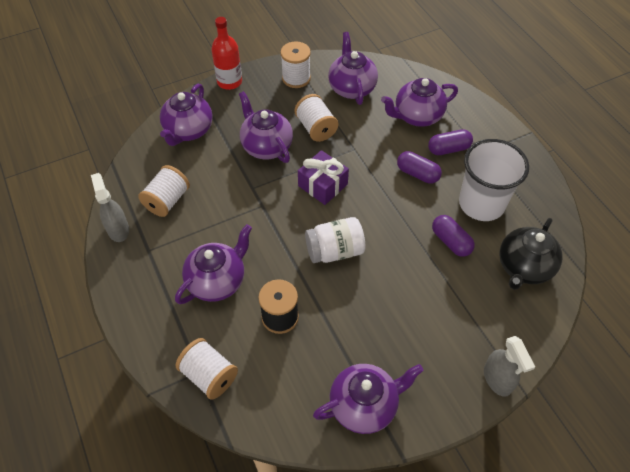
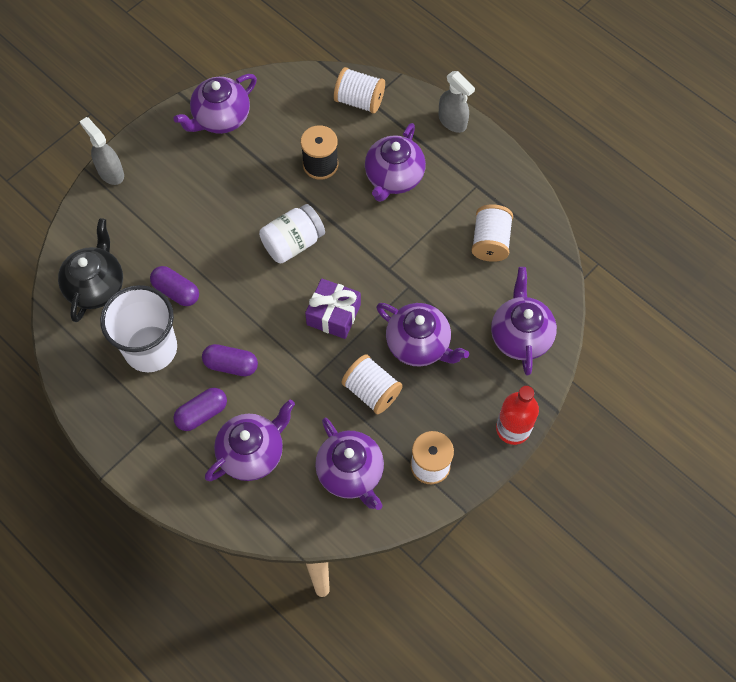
camera: 160 degrees right, 10 degrees up
grey spray bottle [91,173,129,242] -> grey spray bottle moved to [438,71,475,133]

